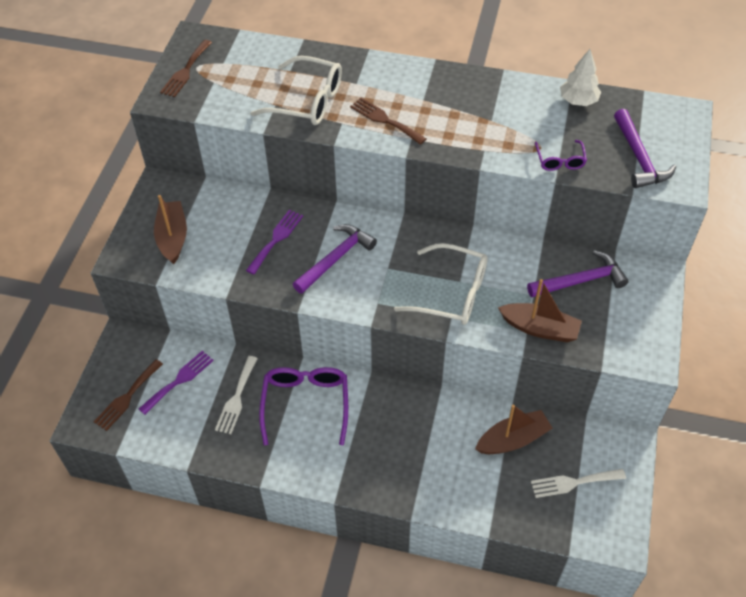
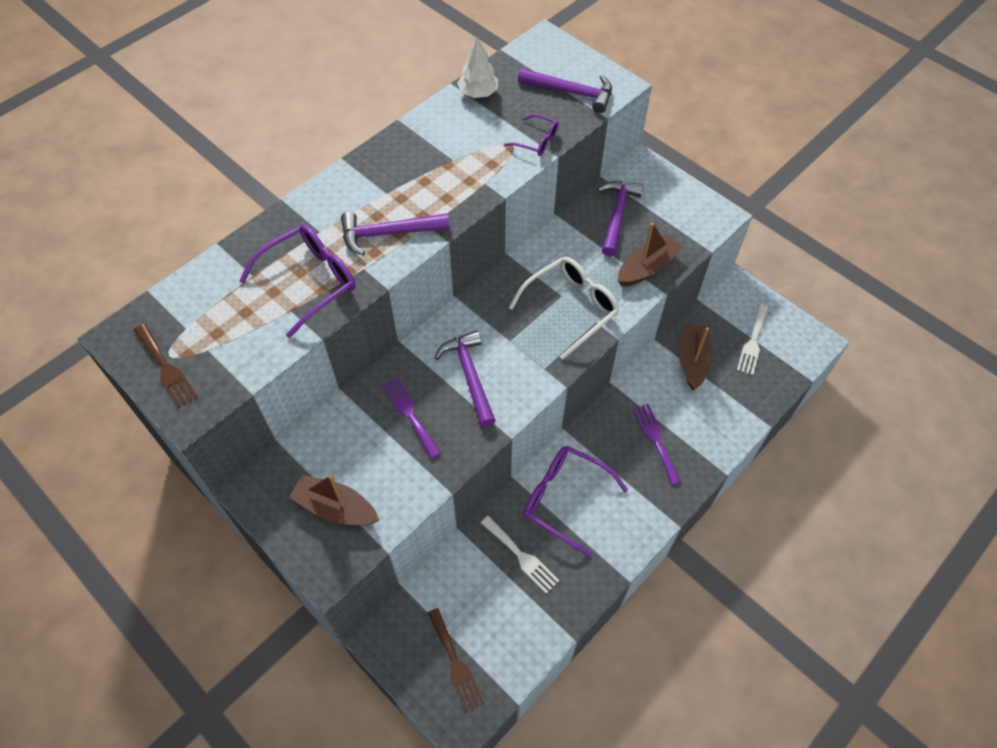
camera: 60 degrees left, 5 degrees up
purple fork [139,351,214,415] -> purple fork moved to [633,404,681,485]
white glasses [250,56,342,125] -> purple glasses [239,224,356,338]
brown fork [350,98,426,145] -> purple hammer [341,212,450,255]

